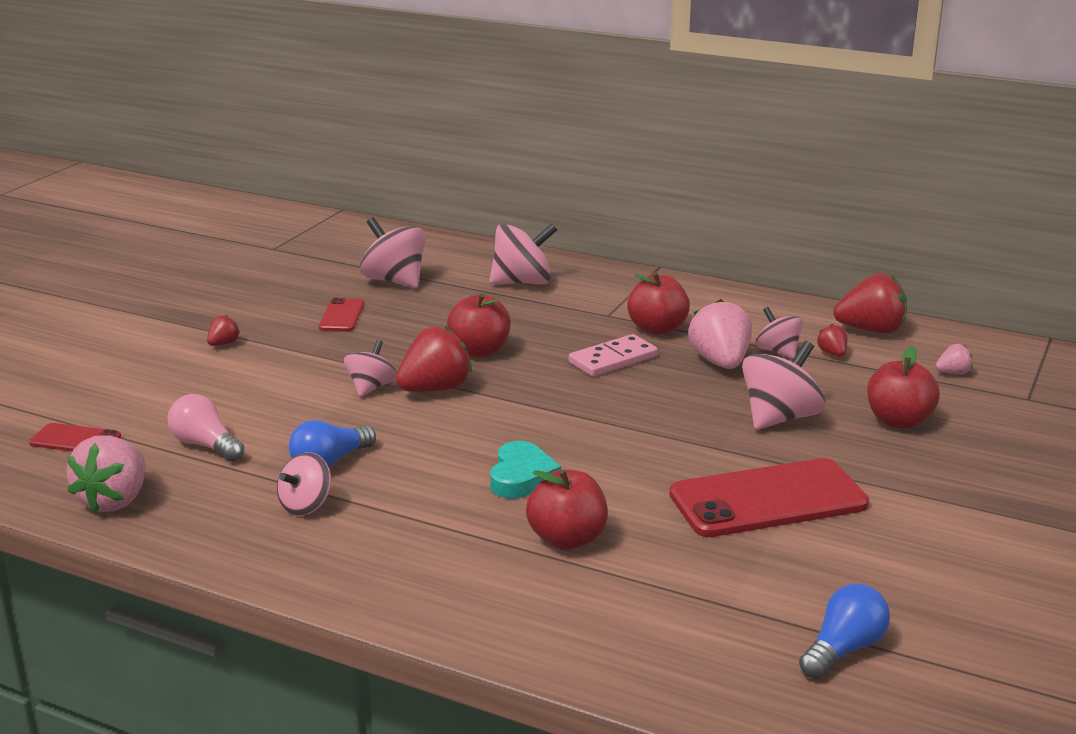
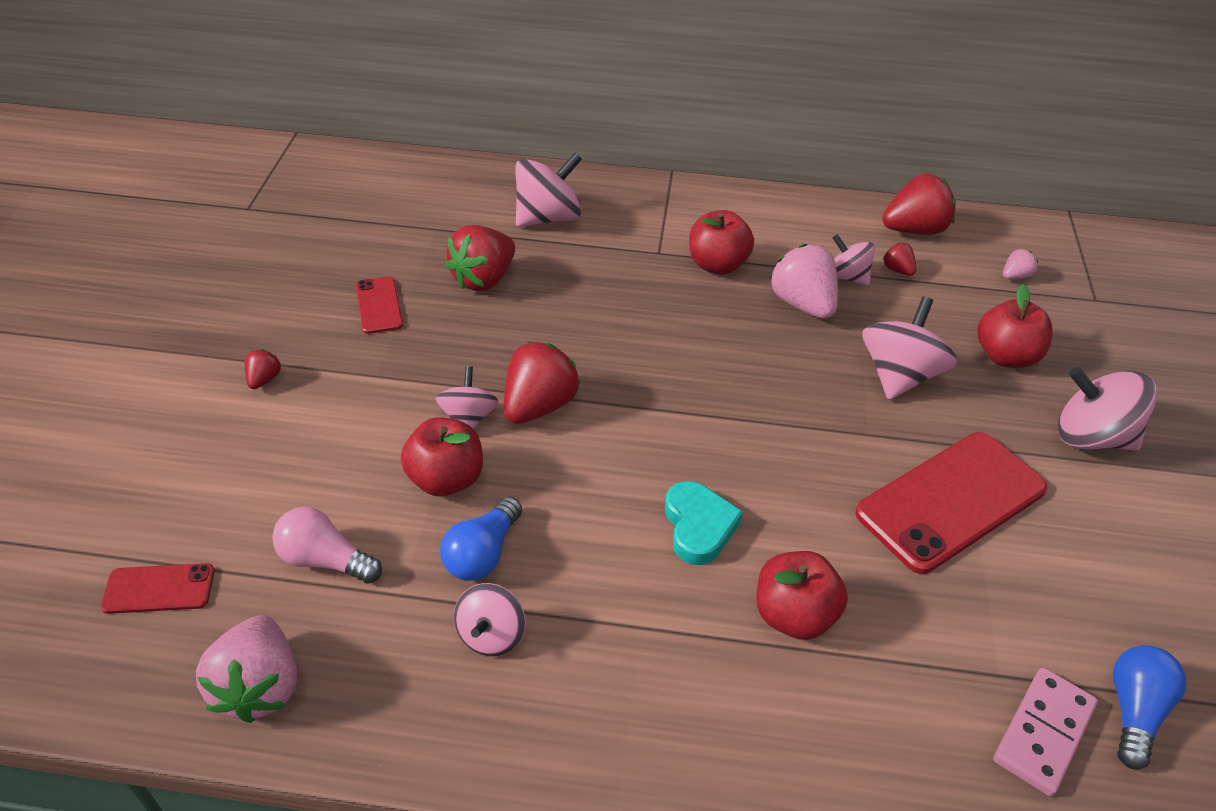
camera: 20 degrees left, 20 degrees up
pink spinning top [360,217,426,288] -> pink spinning top moved to [1058,367,1157,451]
red apple [447,293,511,357] -> red apple moved to [401,417,483,496]
pink domino [569,334,658,377] -> pink domino moved to [993,667,1098,796]
none -> red strawberry [445,225,515,291]

